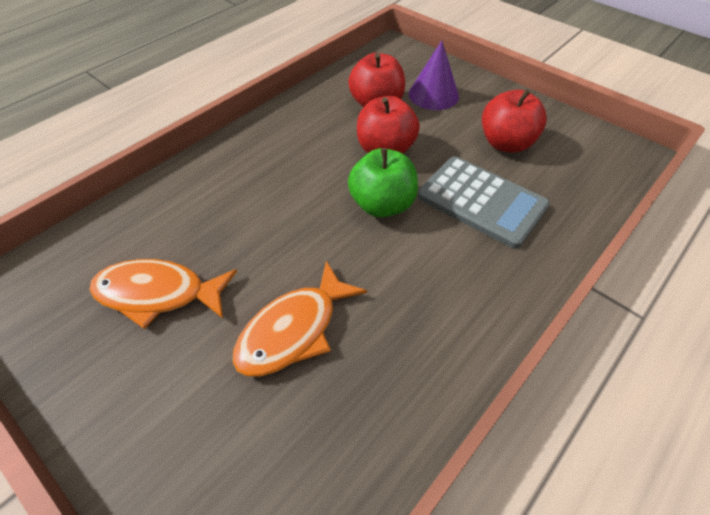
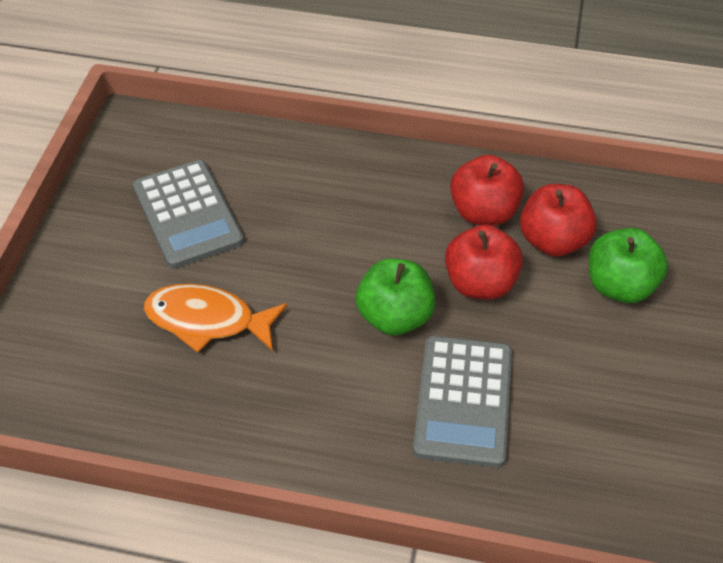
camera: 60 degrees right, 0 degrees up
orange fish [89,259,237,329] -> grey calculator [133,160,244,269]
purple cone [409,40,459,110] -> green apple [589,228,668,303]
red apple [482,89,547,153] -> red apple moved to [450,155,524,226]

